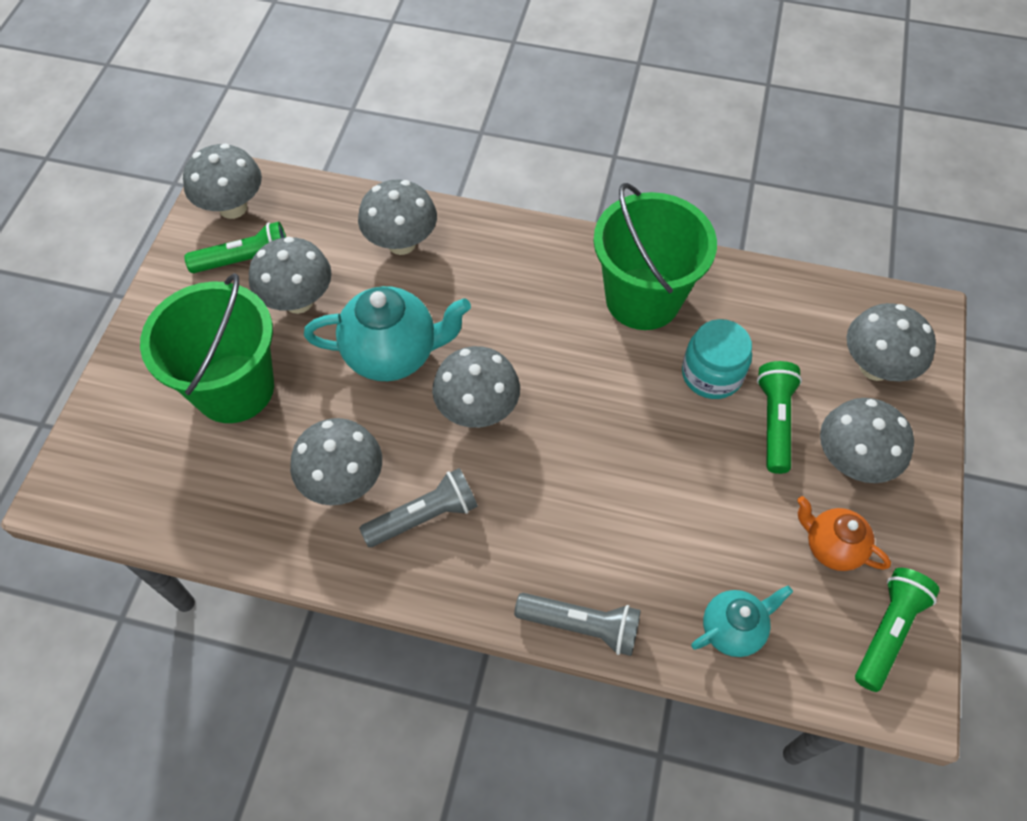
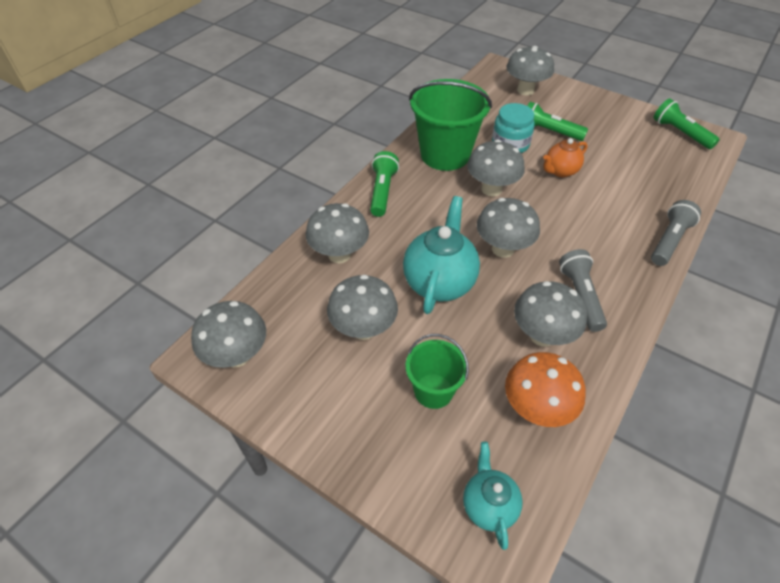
camera: 70 degrees left, 10 degrees down
green bucket [140,273,274,423] -> green bucket [406,334,469,409], size x0.56
green flashlight [184,222,286,273] -> green flashlight moved to [370,151,399,217]
turquoise teapot [691,586,793,657] -> turquoise teapot moved to [463,442,523,550]
orange teapot [797,496,891,571] -> orange teapot moved to [543,138,588,177]
grey mushroom [820,398,914,483] -> grey mushroom moved to [467,140,525,197]
none -> orange mushroom [505,352,586,427]

